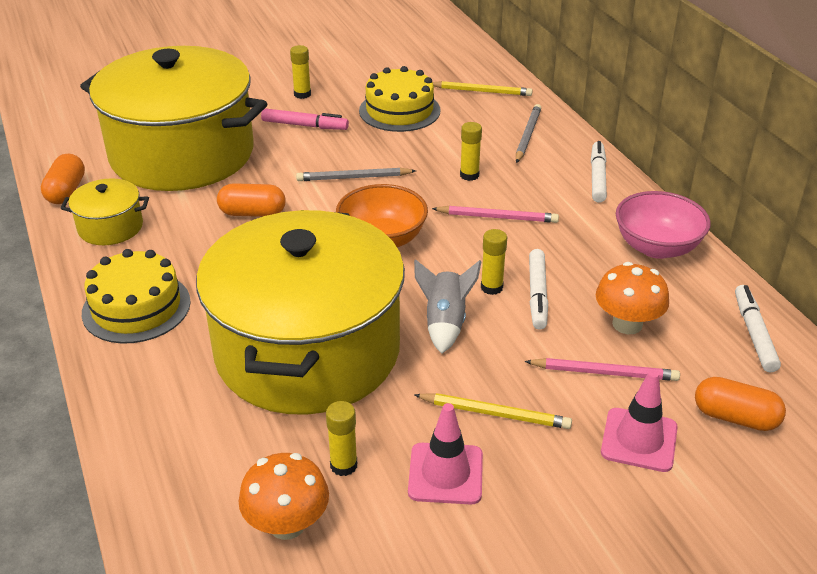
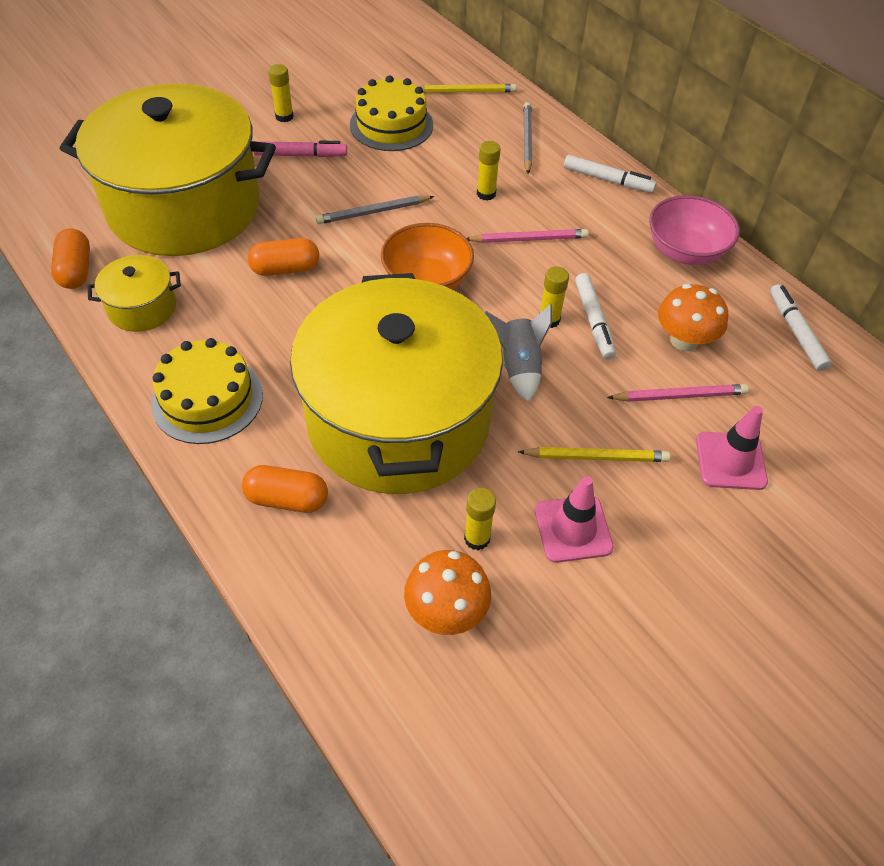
camera: 15 degrees left, 15 degrees up
white marker [591,141,607,203] -> white marker turned 120 degrees clockwise [564,155,657,193]
orange capsule [695,377,786,431] -> orange capsule moved to [242,465,328,513]

